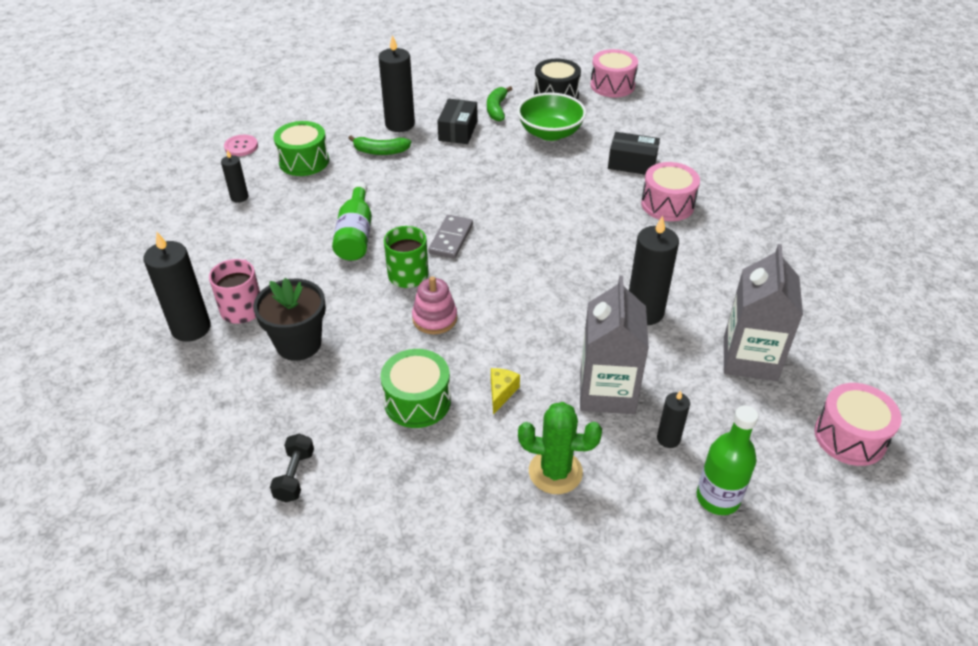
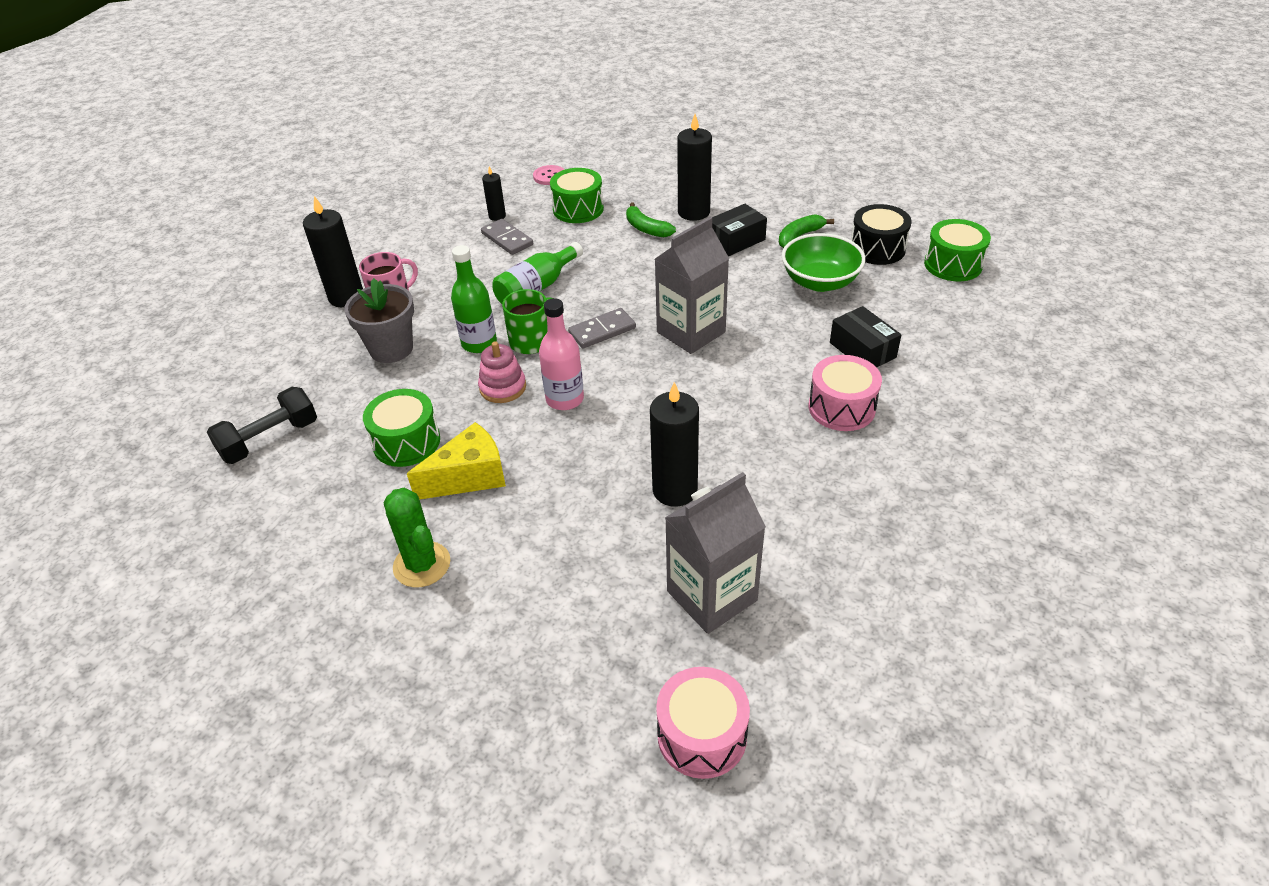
camera: 45 degrees right, 0 degrees up
black flower pot [253,278,326,361] -> grey flower pot [344,278,414,363]
black dumbbell [270,433,314,503] -> black dumbbell [207,387,317,464], size x1.59
yellow cheese [491,368,520,415] -> yellow cheese [407,422,506,500], size x1.91
grey carton [580,276,649,414] -> grey carton moved to [655,217,729,354]
pink drum [590,49,638,97] -> green drum [924,219,991,281]
black candle [657,391,690,448] -> none
green bottle [697,405,758,515] -> green bottle moved to [451,245,497,353]
none -> grey domino [481,219,533,255]
none -> pink bottle [539,298,584,410]

